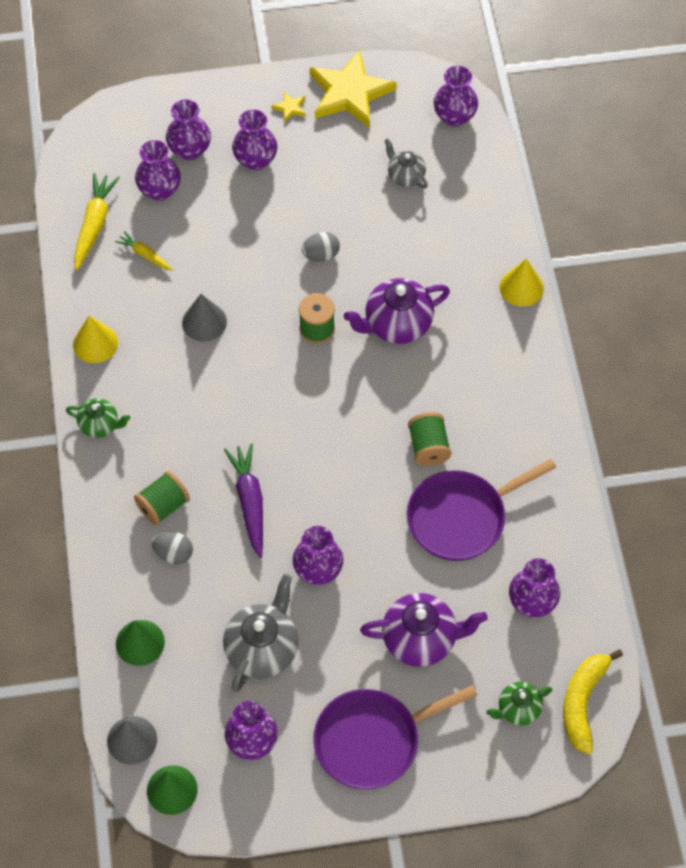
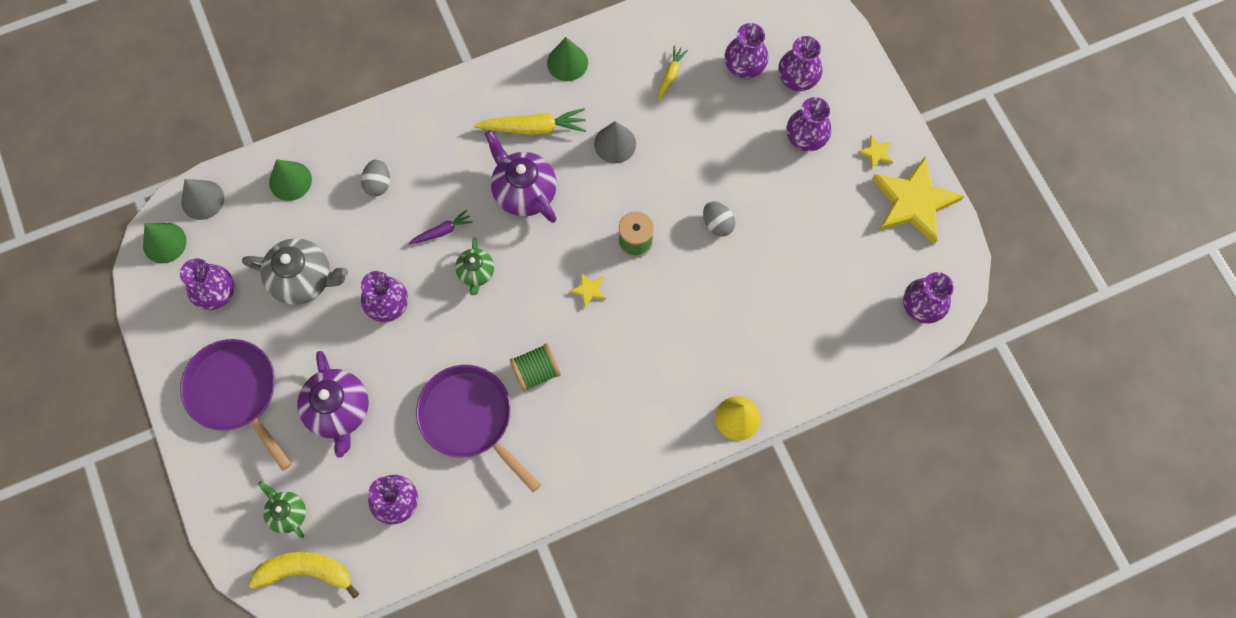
camera: 75 degrees right, 10 degrees up
green teapot [66,398,130,438] -> green teapot moved to [455,237,494,296]
yellow cone [73,316,118,363] -> green cone [547,37,588,81]
yellow carrot [74,173,119,271] -> yellow carrot moved to [474,108,586,135]
green spool [134,471,190,525] -> none
purple carrot [224,443,263,558] -> purple carrot [409,210,473,245], size x0.58
purple teapot [344,278,450,344] -> purple teapot moved to [485,130,557,223]
grey teapot [384,138,428,189] -> none
none -> yellow star [569,272,606,308]

